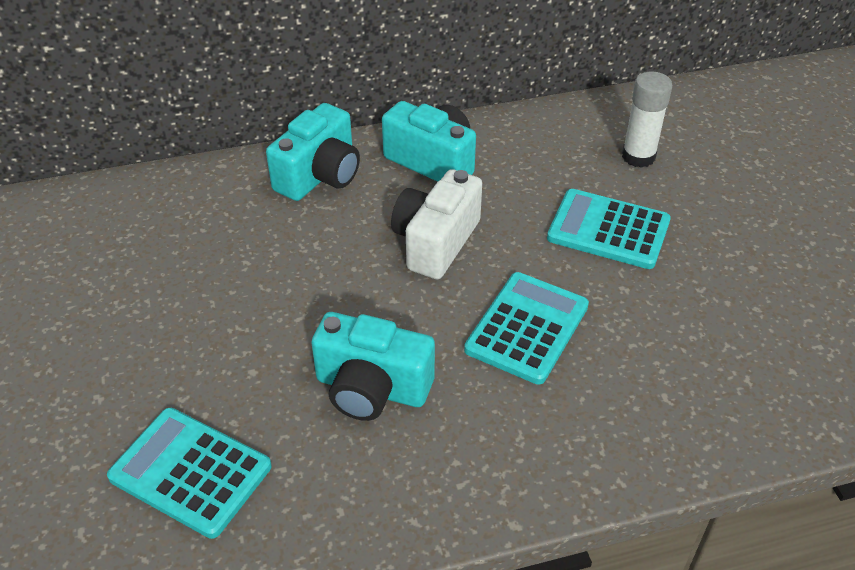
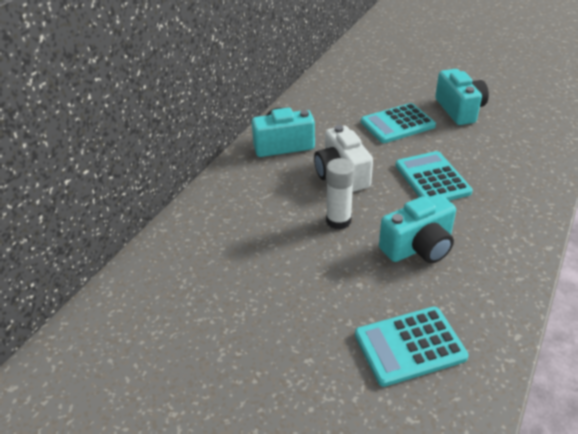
camera: 45 degrees left, 5 degrees down
turquoise camera [266,103,360,201] -> turquoise camera moved to [435,69,489,125]
white glue stick [622,72,672,168] -> white glue stick moved to [326,158,355,230]

